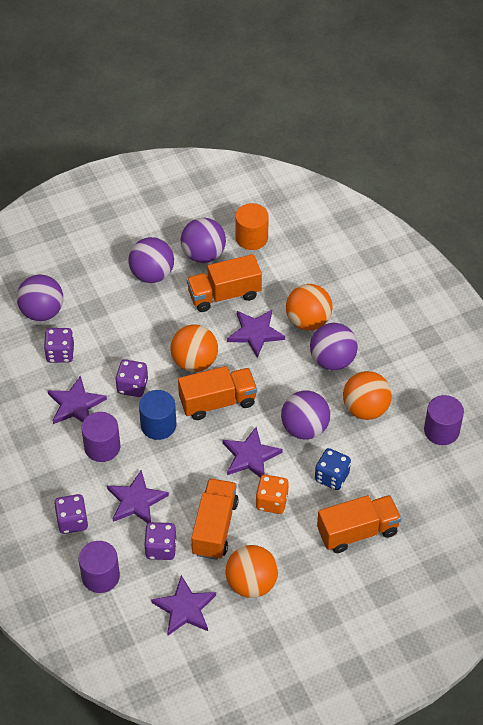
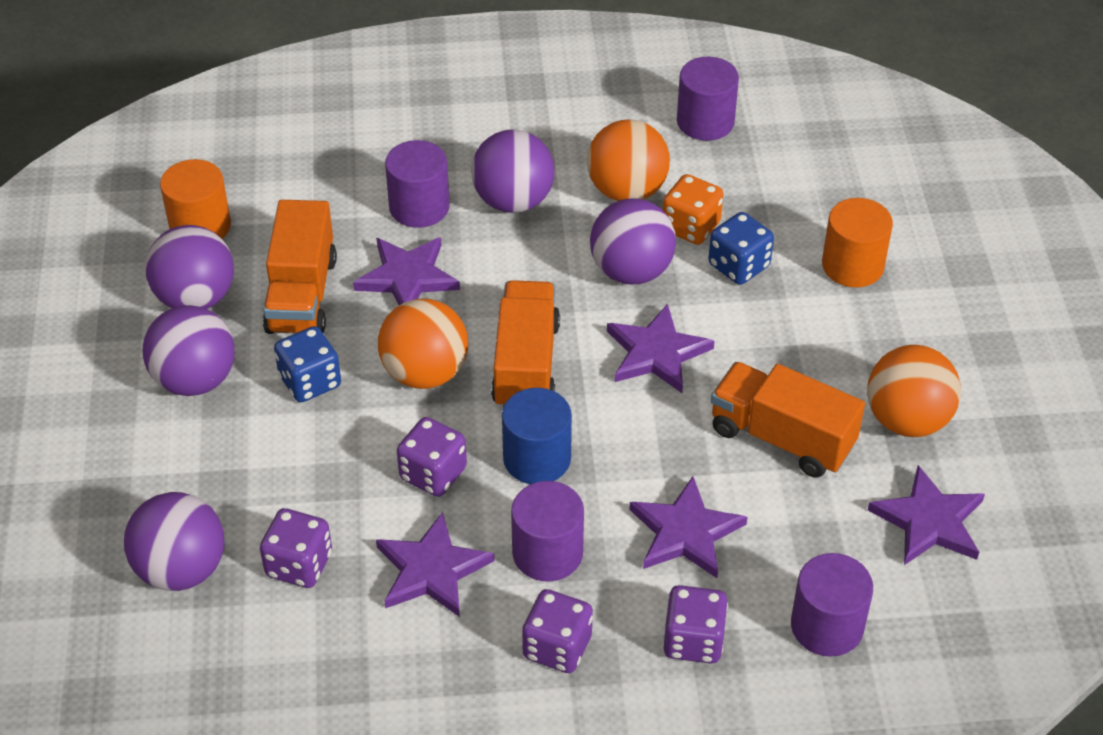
camera: 70 degrees left, 5 degrees down
purple dice [144,522,176,560] -> purple dice moved to [522,589,593,673]
orange dice [256,474,289,514] -> orange dice moved to [663,174,723,245]
orange ball [286,284,333,331] -> purple cylinder [385,140,450,228]
orange truck [317,495,401,553] -> orange cylinder [822,198,893,287]
none -> blue dice [274,326,341,402]

